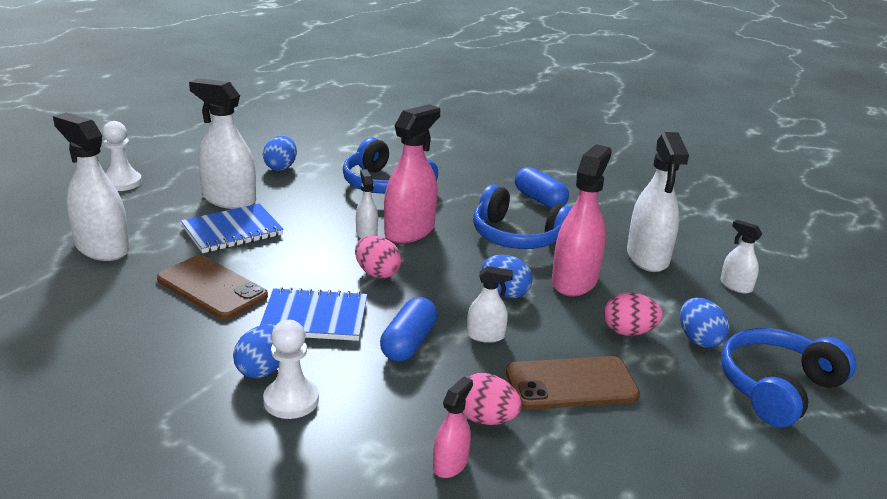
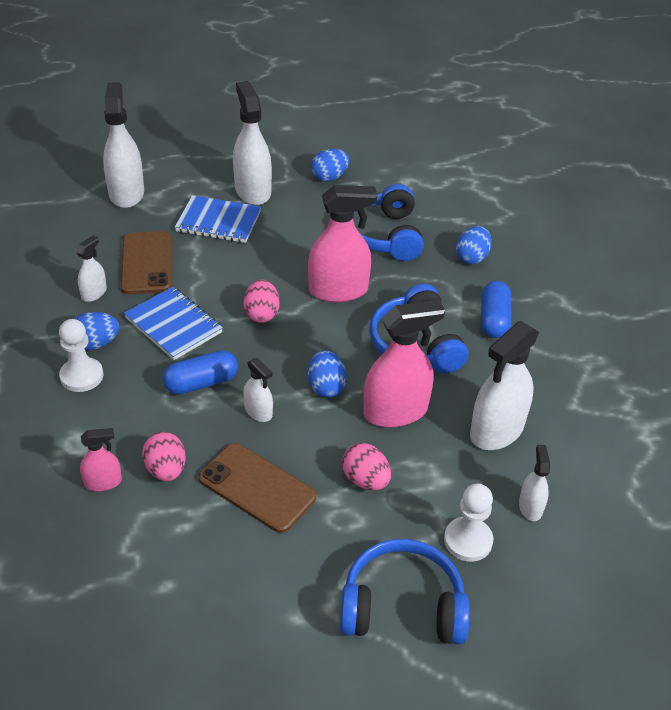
camera: 45 degrees right, 15 degrees up
white pawn [103,121,142,191] -> white pawn moved to [444,484,493,562]
white spray bottle [356,169,378,239] -> white spray bottle moved to [76,235,107,302]
blue egg [680,298,729,348] -> blue egg moved to [456,226,492,264]

